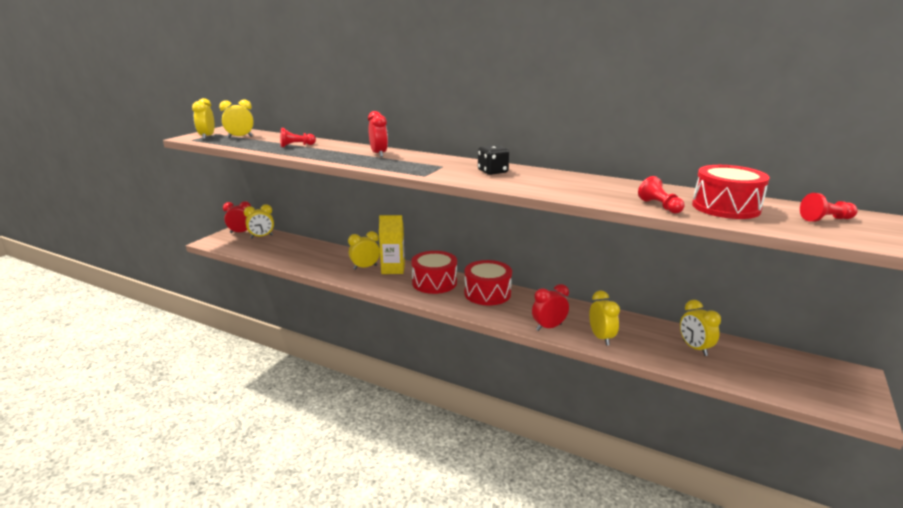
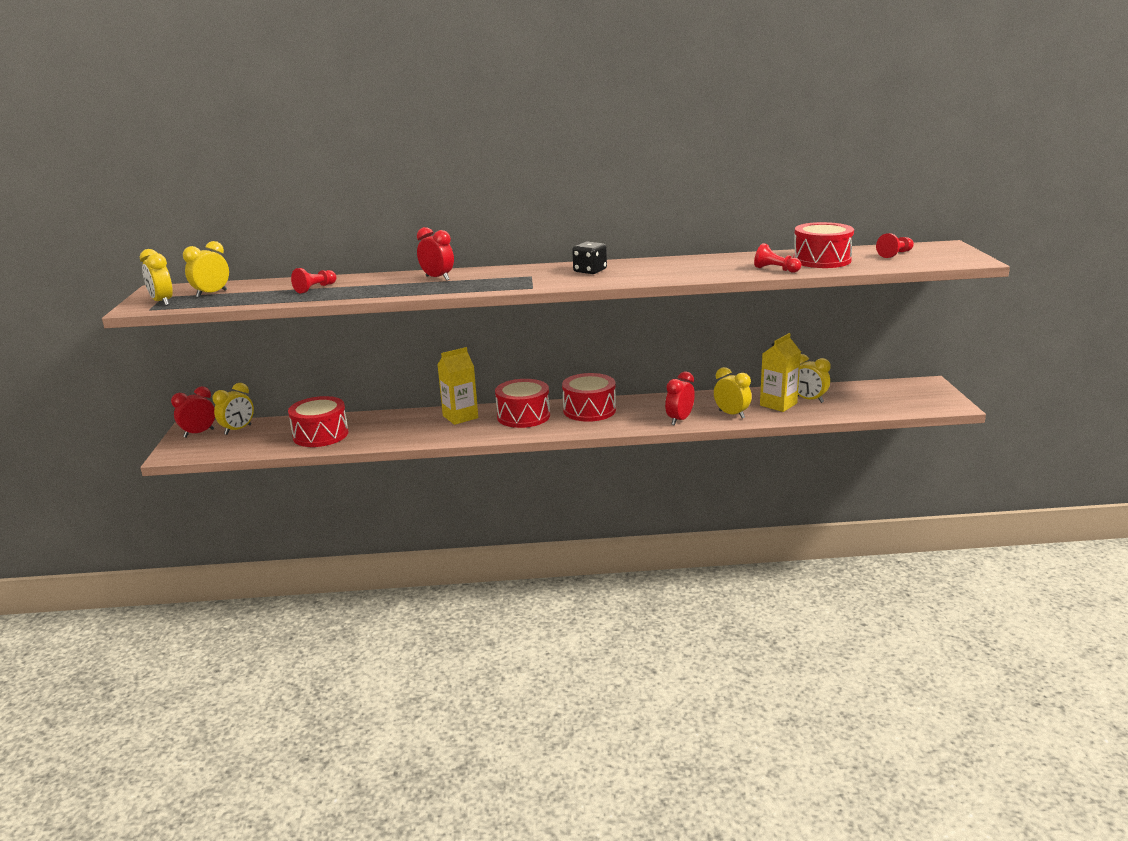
camera: 30 degrees left, 0 degrees up
yellow clock [348,231,380,270] -> none
none -> red drum [288,396,349,447]
none -> yellow carton [760,333,801,412]

